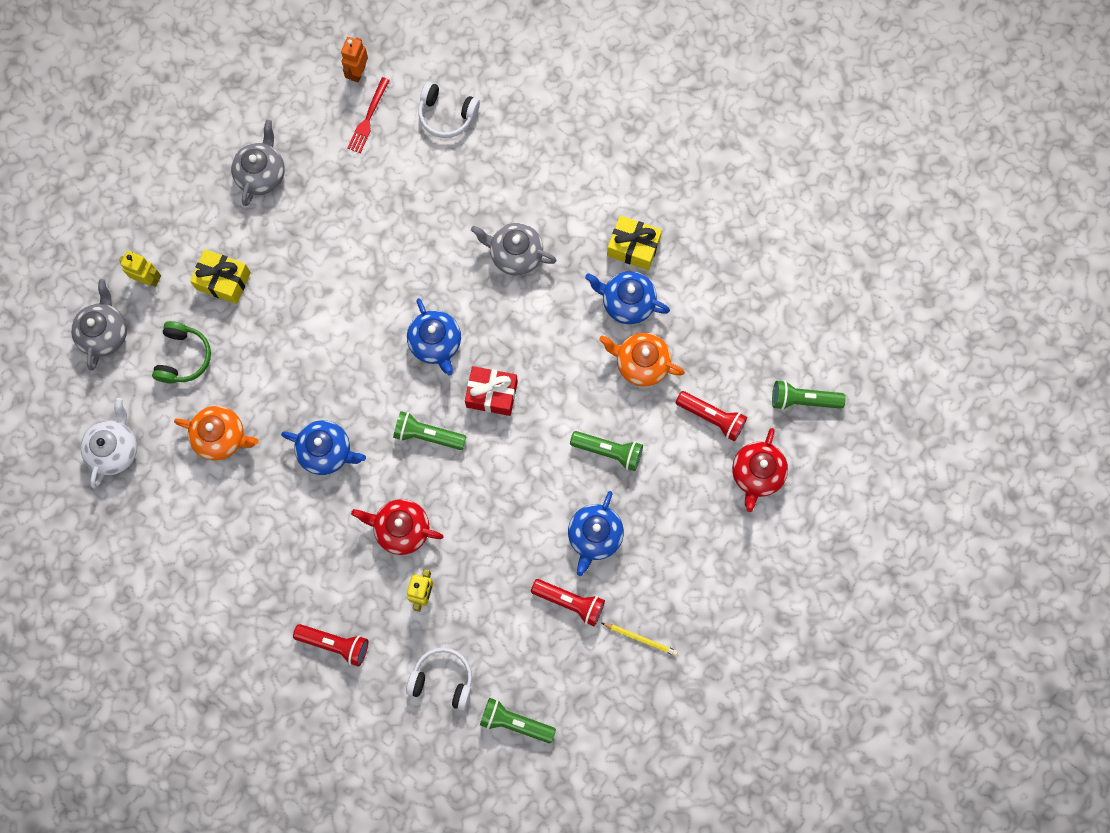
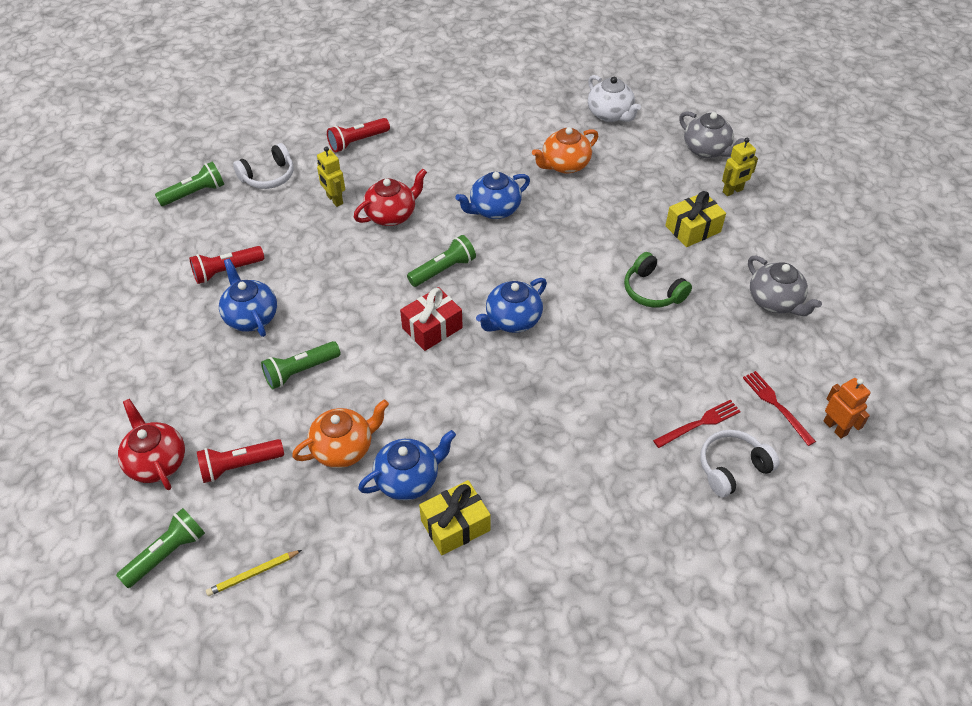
camera: 130 degrees right, 25 degrees down
green headphones [152,321,211,383] -> green headphones moved to [624,252,692,308]
blue teapot [407,298,461,376] -> blue teapot turned 60 degrees counterclockwise [476,278,547,333]
grey teapot [471,223,557,275] -> none
yellow pencil [602,623,678,656] -> yellow pencil moved to [206,550,302,596]
none -> red fork [653,400,741,448]

